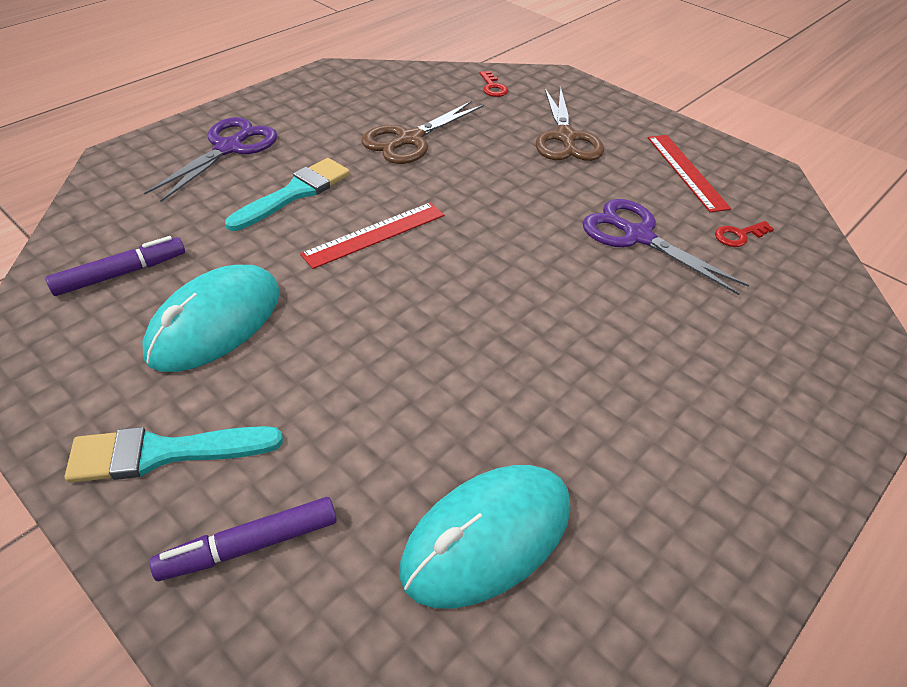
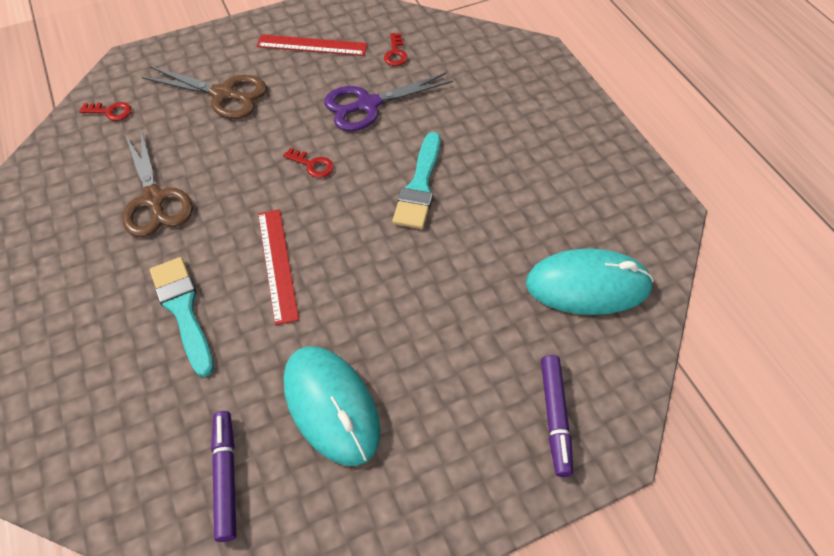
camera: 65 degrees left, 10 degrees up
turquoise brush [65,426,283,483] -> turquoise brush moved to [392,132,440,229]
purple scissors [144,117,277,202] -> none
turquoise mouse [400,465,570,608] -> turquoise mouse turned 75 degrees counterclockwise [526,249,654,315]
none -> red key [283,148,334,178]

